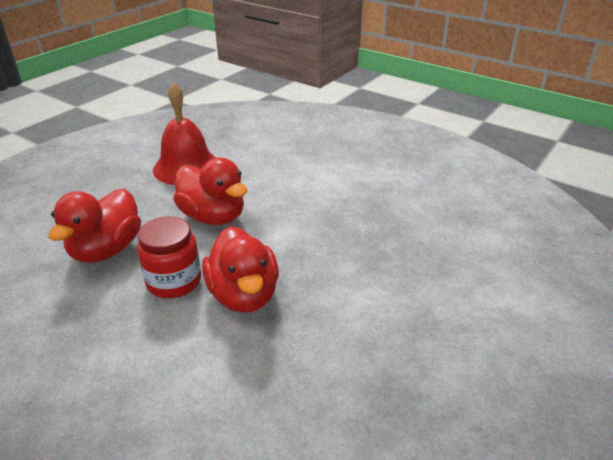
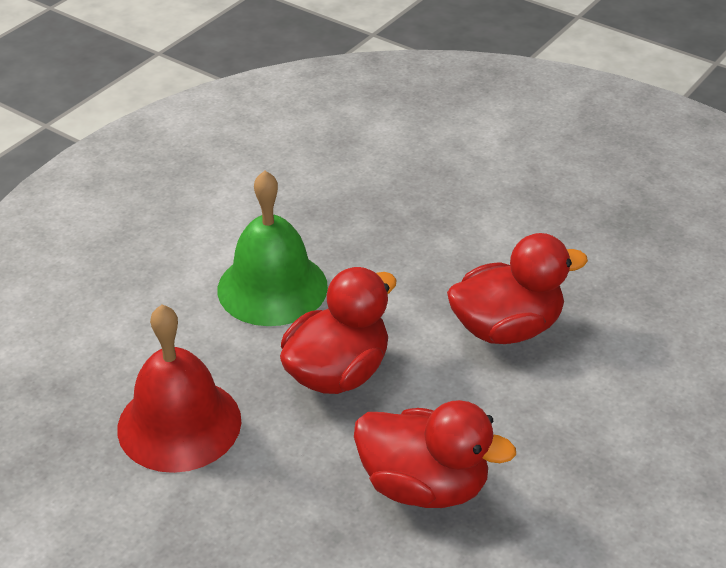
camera: 90 degrees left, 5 degrees up
red jar [137,216,201,298] -> none
none -> green bell [217,170,328,326]

